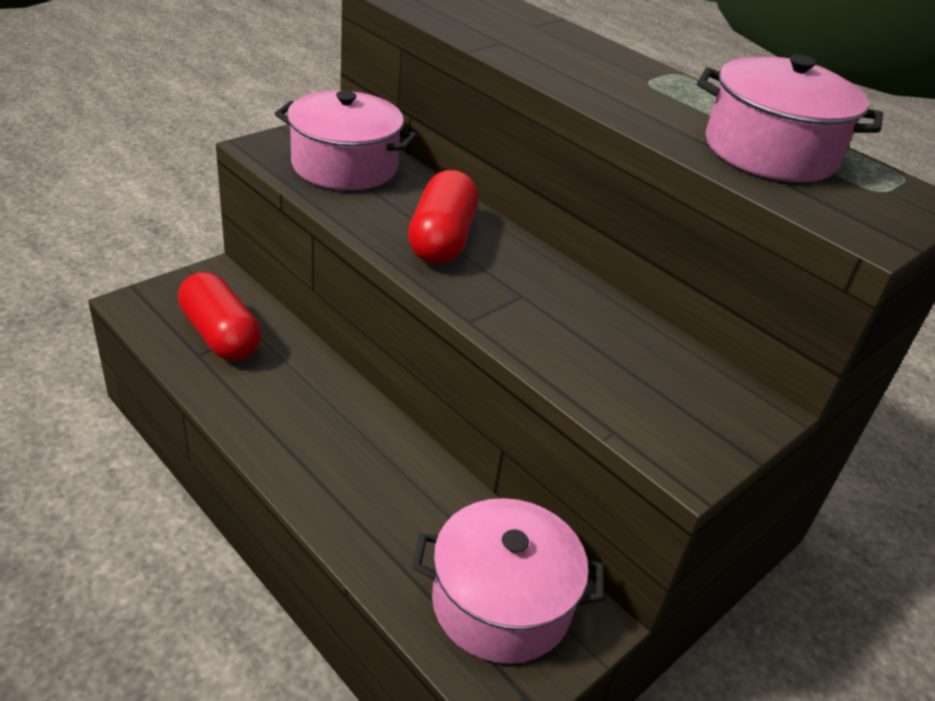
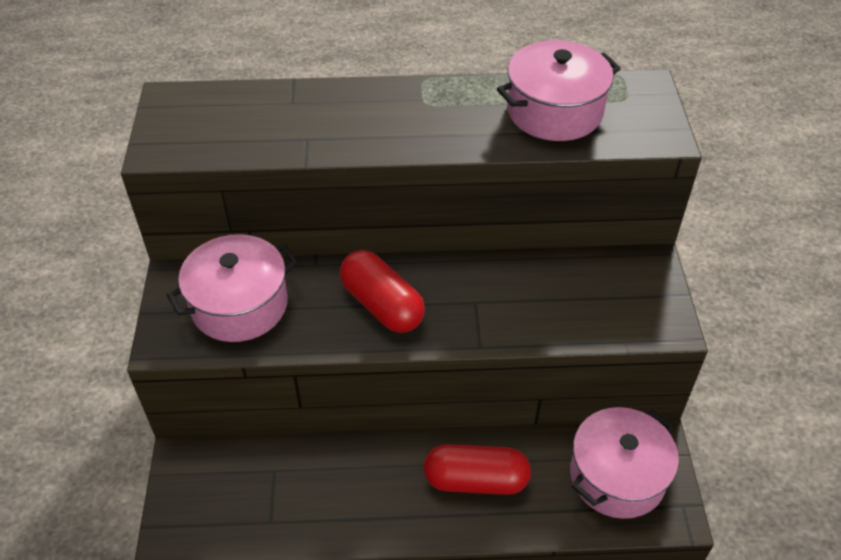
camera: 45 degrees left, 10 degrees up
red capsule [178,272,261,361] -> red capsule moved to [424,444,531,495]

